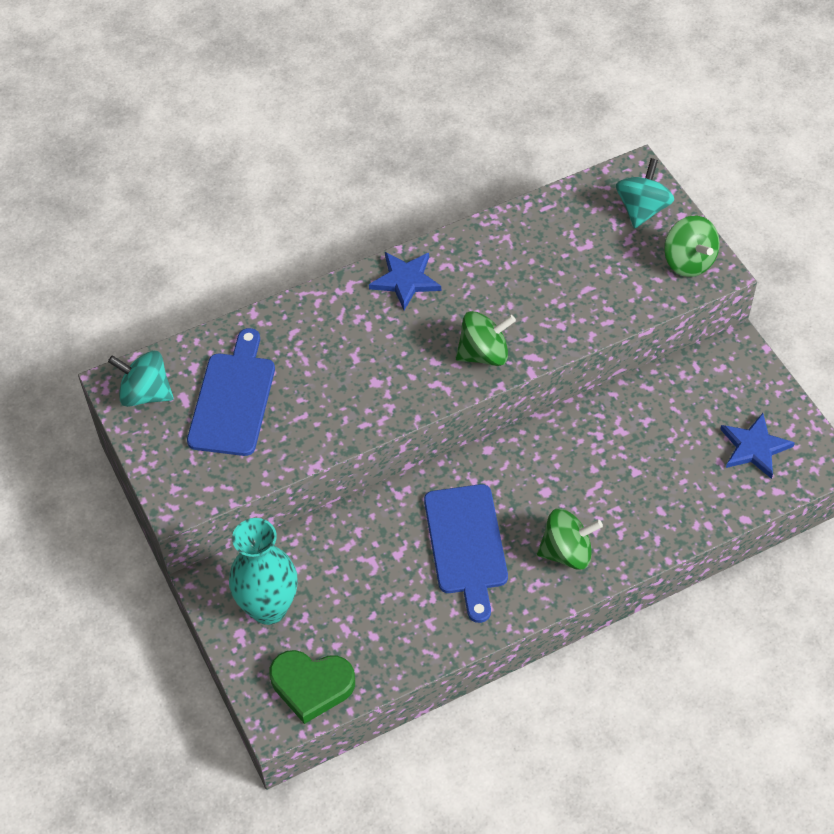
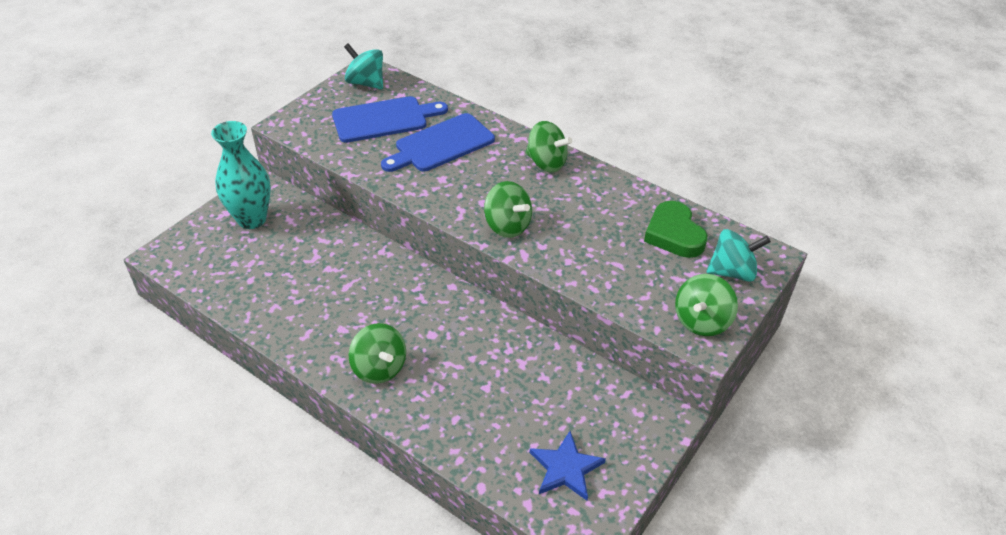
camera: 60 degrees right, 10 degrees down
turquoise spinning top [108,351,173,407] -> turquoise spinning top turned 45 degrees counterclockwise [344,43,383,89]
green heart [270,650,355,724] -> green heart moved to [644,201,708,258]
blue star [369,252,441,310] -> green spinning top [526,121,572,172]
blue cutting board [424,484,508,623] -> blue cutting board moved to [381,113,495,172]

